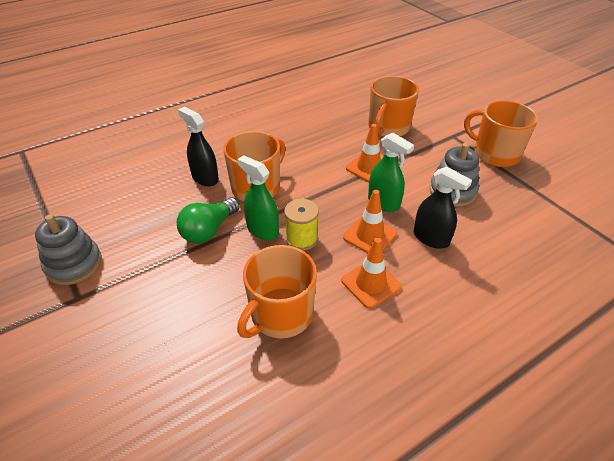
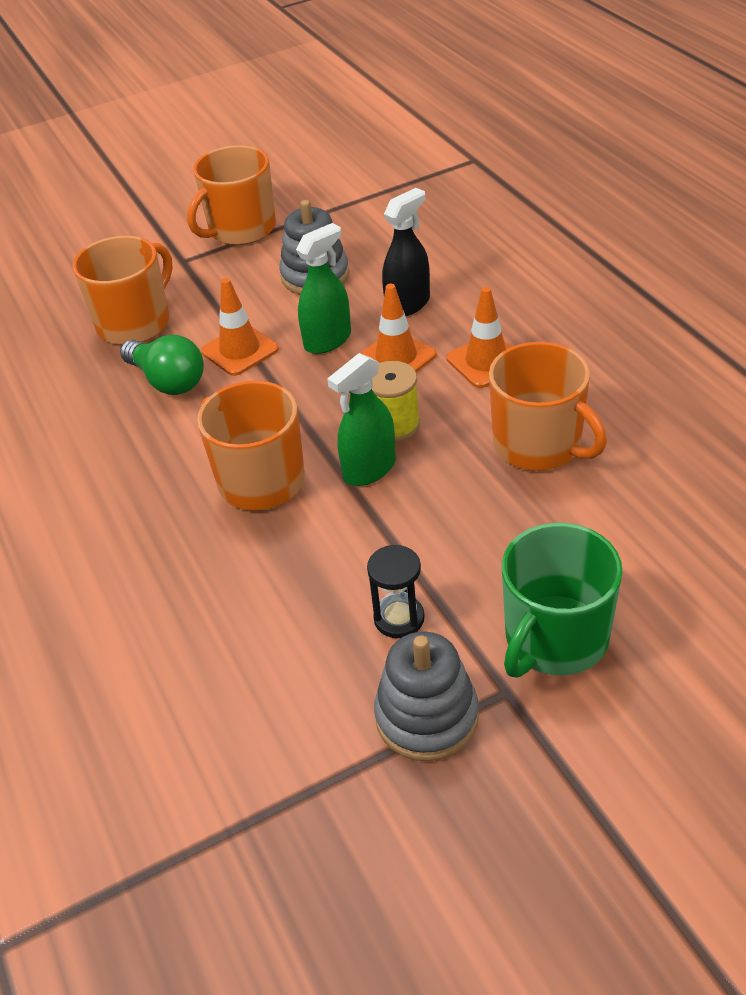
camera: 80 degrees left, 0 degrees up
green light bulb [177,197,240,244] -> green light bulb moved to [120,335,204,395]
black spray bottle [178,107,219,186] -> none
orange mug [368,76,419,137] -> orange mug turned 90 degrees counterclockwise [73,236,172,345]
none -> black hourglass [367,545,425,638]
none -> green mug [502,523,623,678]

